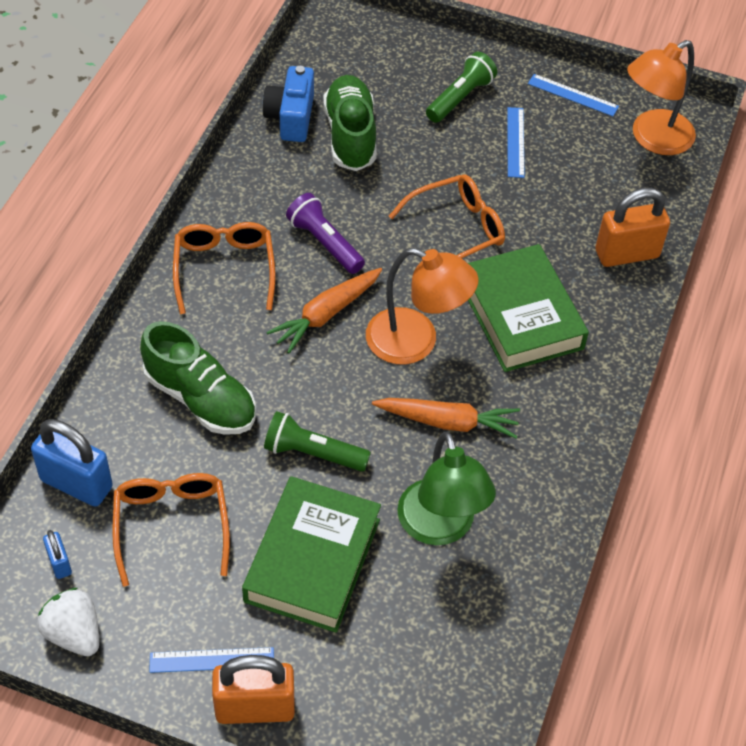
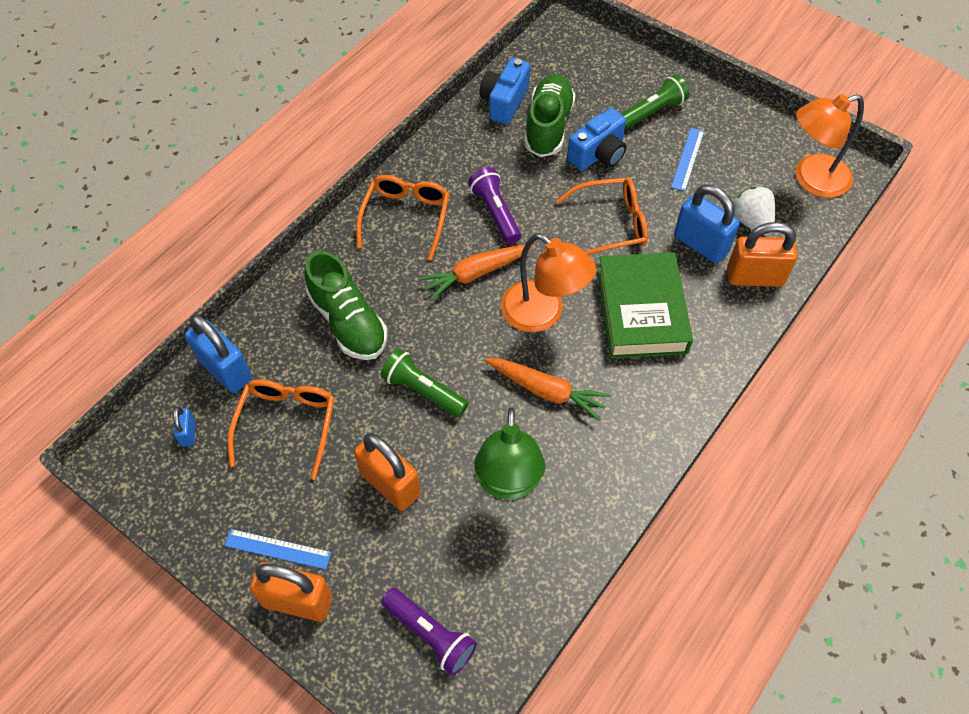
camera: 20 degrees right, 5 degrees up
white strawberry [37,588,99,656] -> white strawberry moved to [733,186,775,235]
green book [242,476,381,633] -> orange padlock [354,433,421,511]
blue ruler [528,74,619,116] -> none
none -> purple flashlight [381,588,477,676]
none -> blue camera [567,108,626,171]
none -> blue padlock [674,185,740,263]

